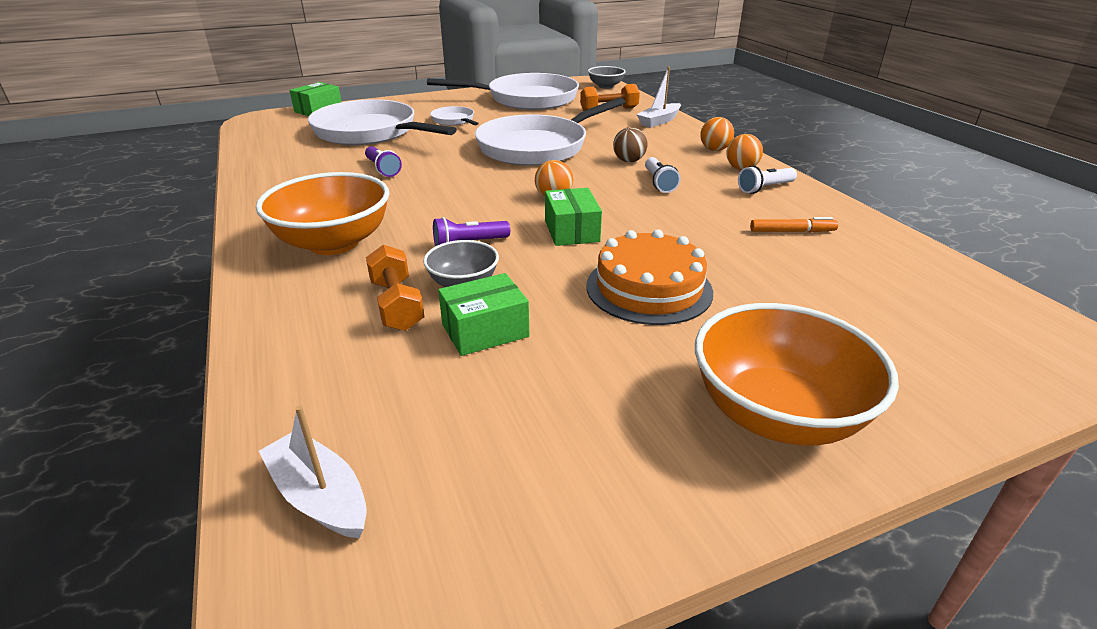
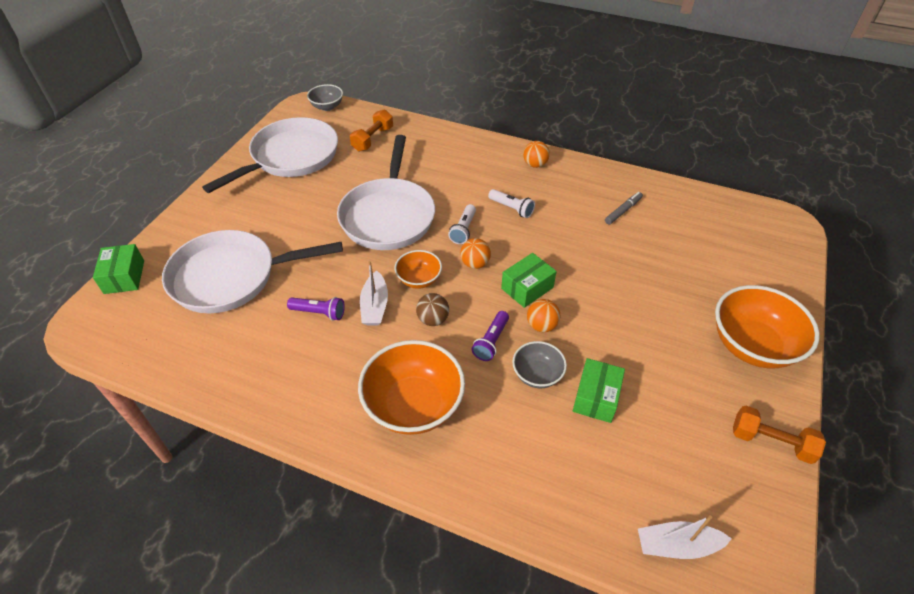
camera: 45 degrees left, 15 degrees up
orange dumbbell [366,245,425,331] -> orange dumbbell moved to [733,406,826,464]
white pan [430,106,479,126] -> none
green box [545,188,602,246] -> green box turned 75 degrees counterclockwise [501,253,557,308]
orange cake [586,229,713,325] -> none
brown ball [613,127,647,162] -> brown ball moved to [416,293,449,326]
white boat [636,67,681,128] -> white boat moved to [360,261,388,325]
orange ball [700,117,734,151] -> orange ball moved to [527,299,561,332]
white flashlight [738,166,797,194] -> white flashlight moved to [448,204,476,244]
orange marker [750,217,838,232] -> grey marker [605,192,643,224]
none -> orange bowl [395,250,442,289]

